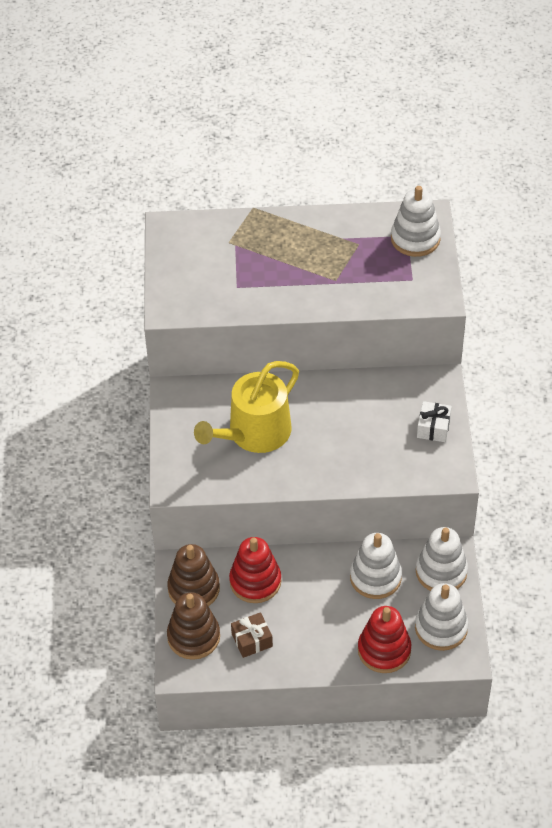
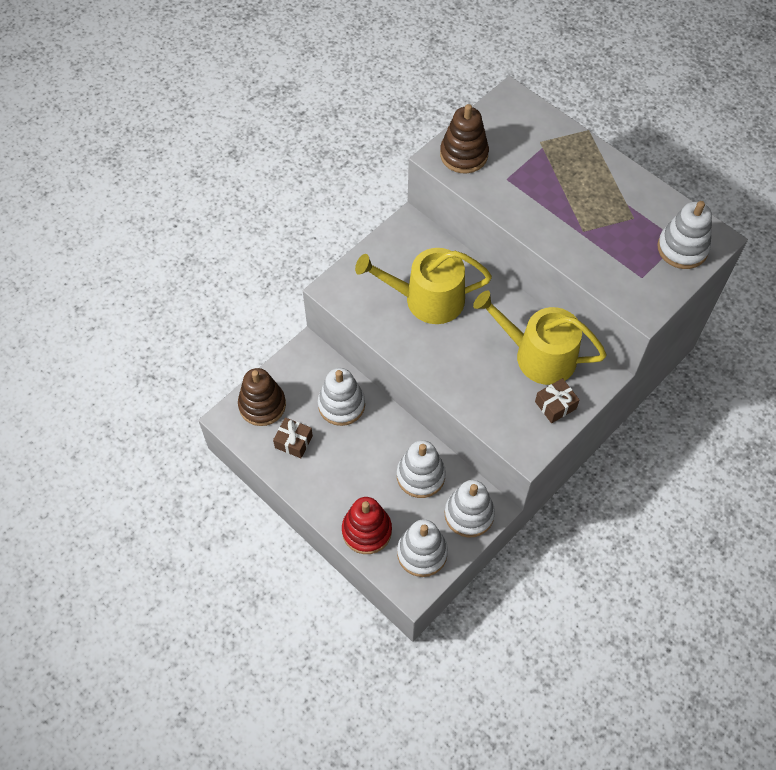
camera: 45 degrees right, 10 degrees up
brown stacking toy [167,544,220,606] -> brown stacking toy moved to [440,104,489,173]
red stacking toy [229,537,281,603] -> white stacking toy [318,368,365,426]
white gift [417,401,452,442] -> brown gift [535,378,579,423]
none -> yellow watering can [473,290,607,385]

